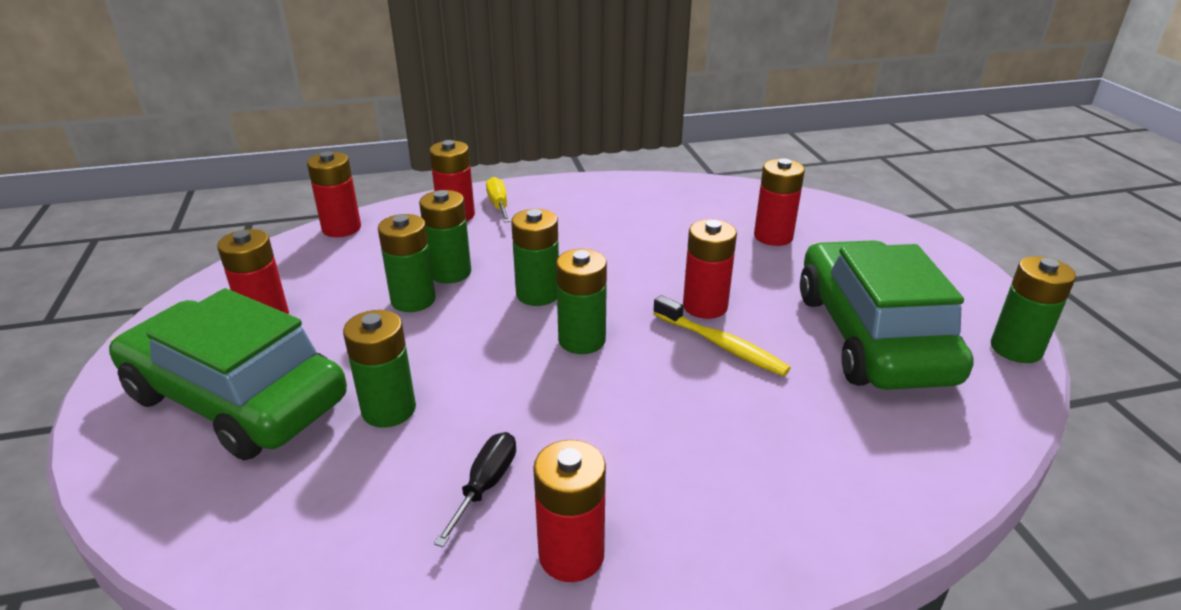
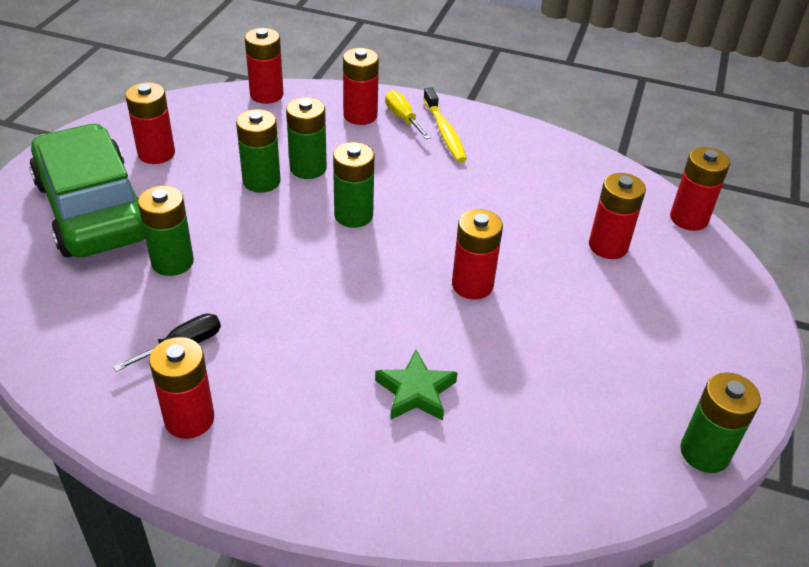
camera: 30 degrees right, 10 degrees up
yellow screwdriver [486,177,510,223] -> yellow screwdriver turned 45 degrees counterclockwise [385,90,431,139]
green battery [556,249,607,354] -> none
yellow toothbrush [653,295,791,376] -> yellow toothbrush moved to [423,87,467,162]
green car [800,240,974,390] -> none
none -> green star [375,350,458,421]
none -> red battery [670,147,730,231]

